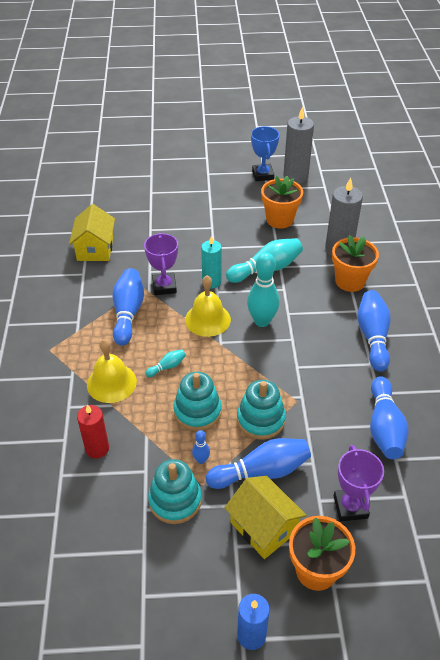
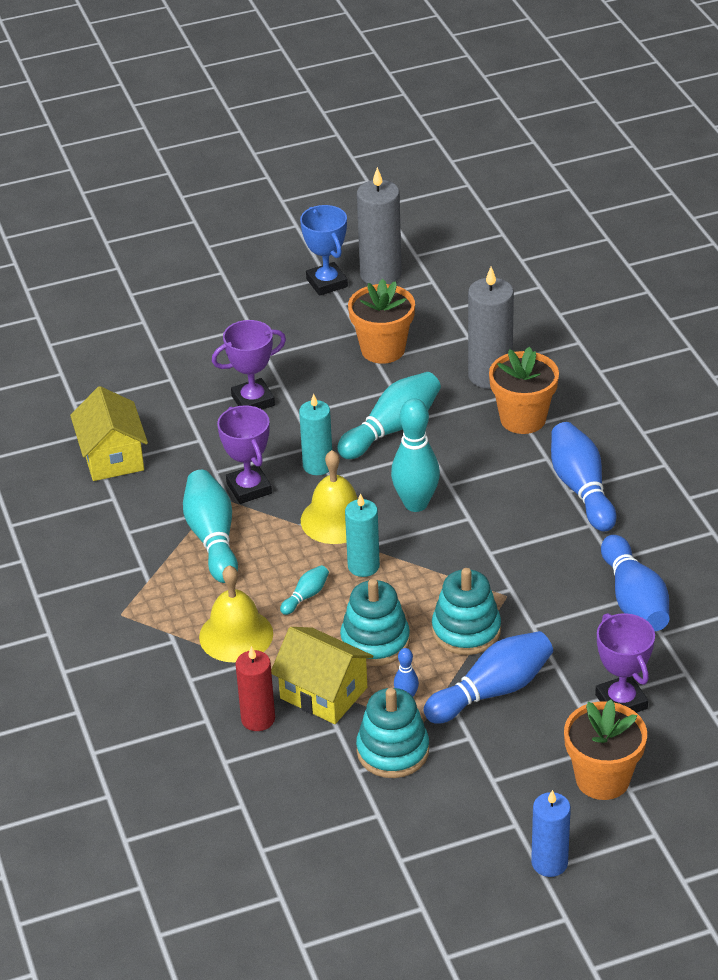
camera: 15 degrees left, 5 degrees down
blue bowling pin [112,268,144,346] -> turquoise bowling pin [183,470,238,583]
yellow house [224,476,307,559] -> yellow house moved to [271,627,374,724]
none -> purple trophy [212,320,286,409]
none -> turquoise candle [345,493,380,577]

